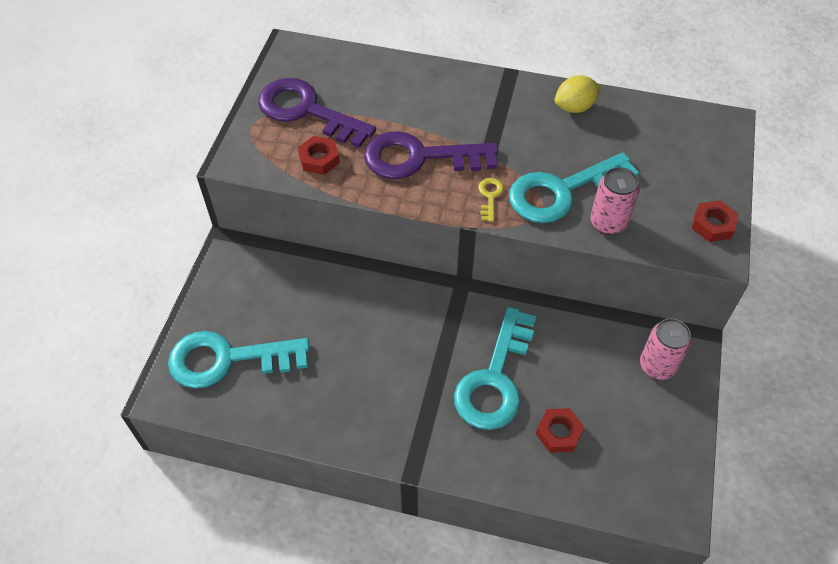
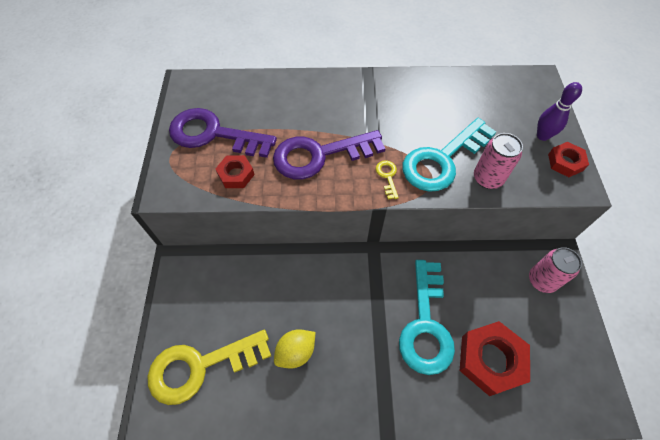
camera: 15 degrees left, 5 degrees up
turquoise key [168,331,310,389] -> yellow key [148,330,271,405]
red nut [536,408,584,453] -> red nut [460,321,530,396], size x1.79
yellow lemon [555,75,601,113] -> yellow lemon moved to [274,329,315,368]
none -> purple bowling pin [537,82,582,141]

